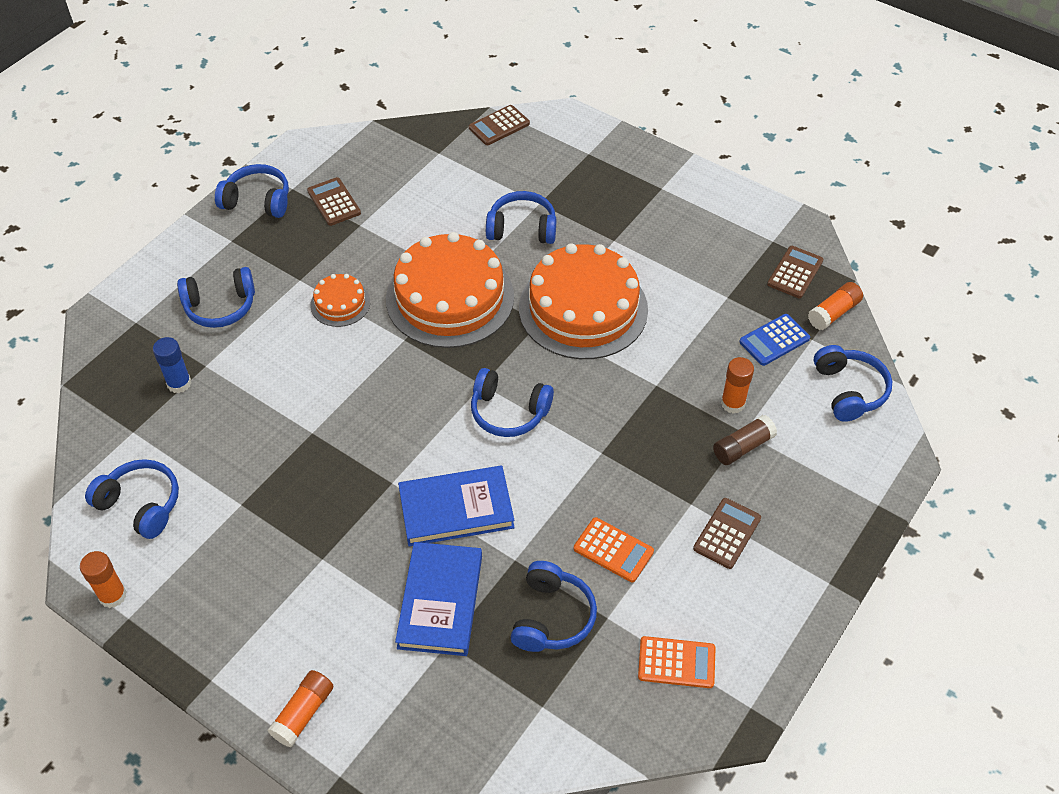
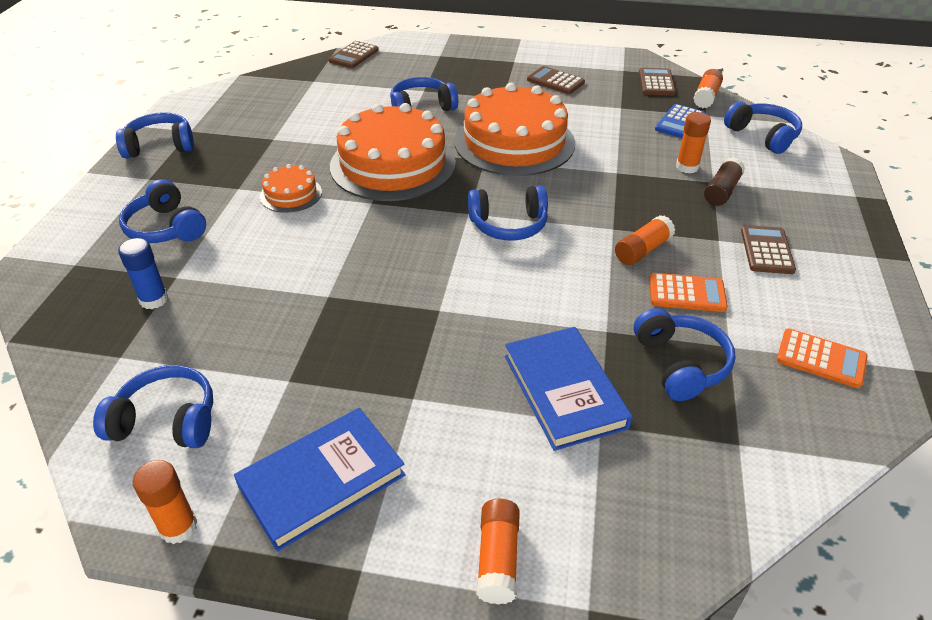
camera: 25 degrees left, 10 degrees down
blue headphones [177,267,255,328] -> blue headphones turned 90 degrees clockwise [119,179,206,243]
brown calculator [307,177,361,226] -> brown calculator moved to [527,66,585,94]
blue book [398,465,515,546] -> blue book moved to [234,408,406,552]
orange calculator [638,636,715,688] -> orange calculator turned 45 degrees clockwise [777,329,868,388]
none -> orange glue stick [615,215,675,265]

